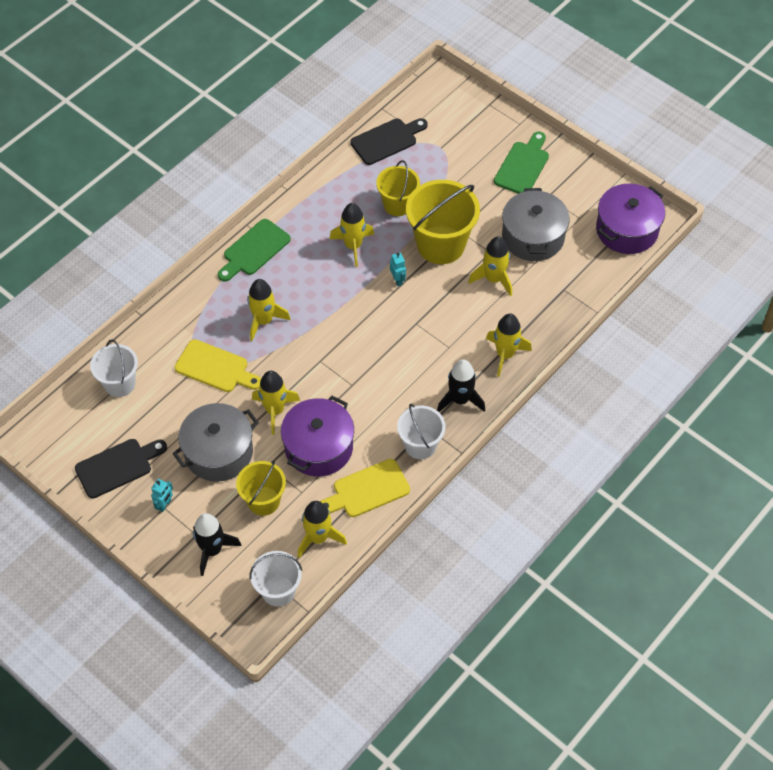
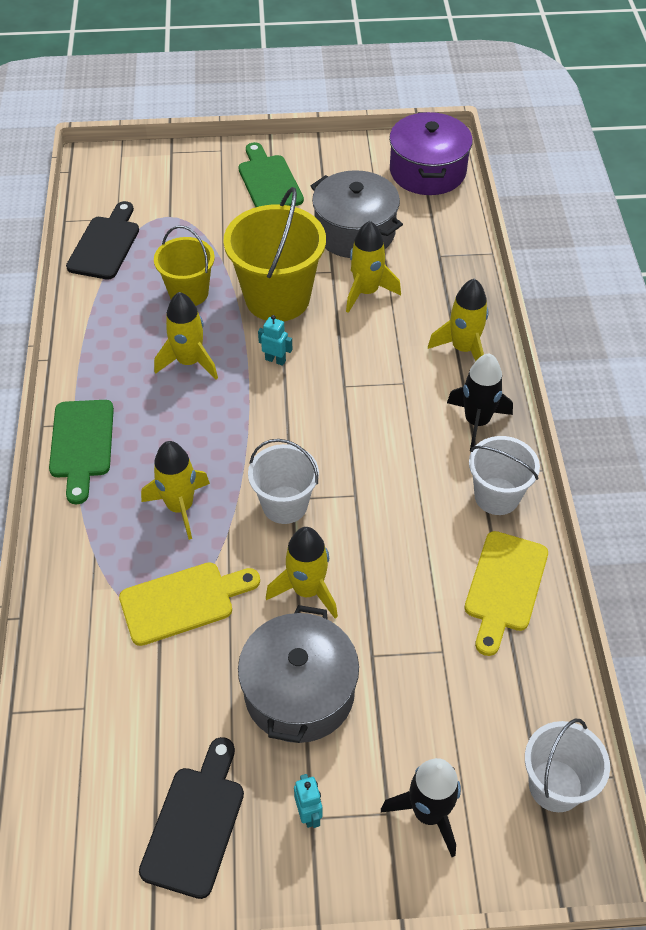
camera: 45 degrees left, 5 degrees down
white bucket [90,339,138,397] -> white bucket moved to [248,439,319,524]
yellow bucket [236,461,286,516] -> none
purple pot [281,396,354,477] -> none
yellow rocket [297,501,347,558] -> none

